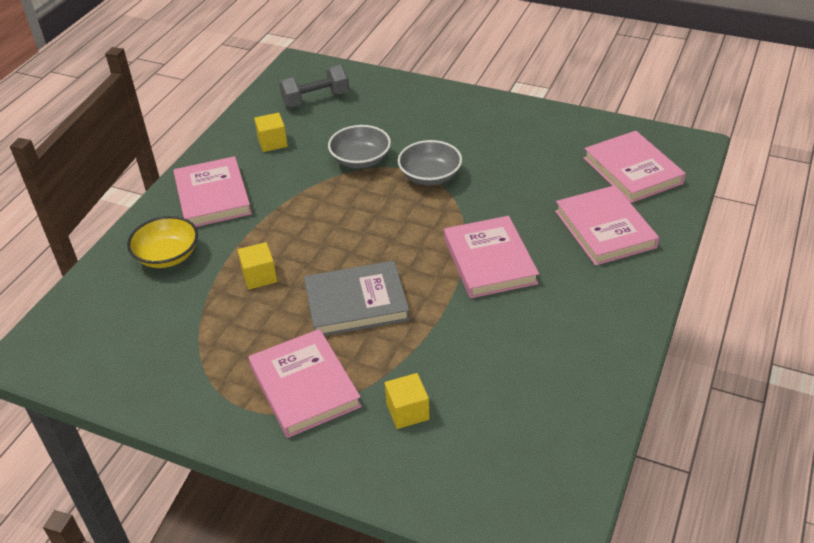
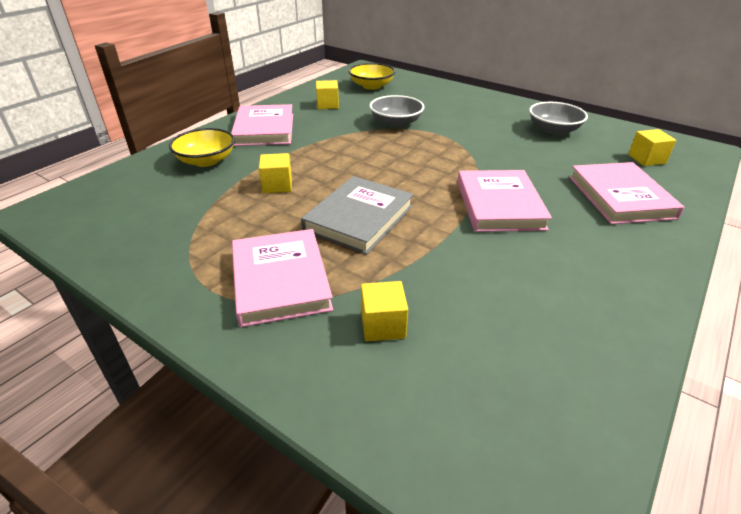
camera: 10 degrees right, 5 degrees down
grey dumbbell [279,65,350,107] -> yellow bowl [348,63,395,90]
grey book [304,261,410,336] -> grey book turned 60 degrees counterclockwise [301,176,414,255]
grey bowl [398,140,462,185] -> grey bowl moved to [529,102,588,135]
pink book [584,131,686,203] -> yellow cube [628,129,676,166]

